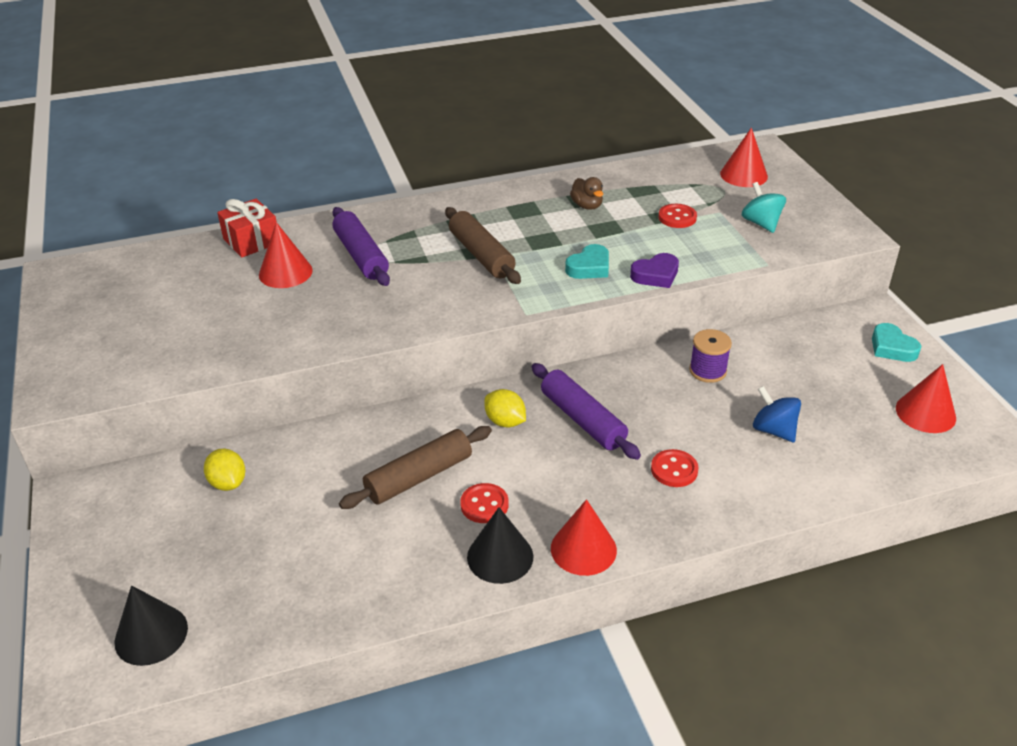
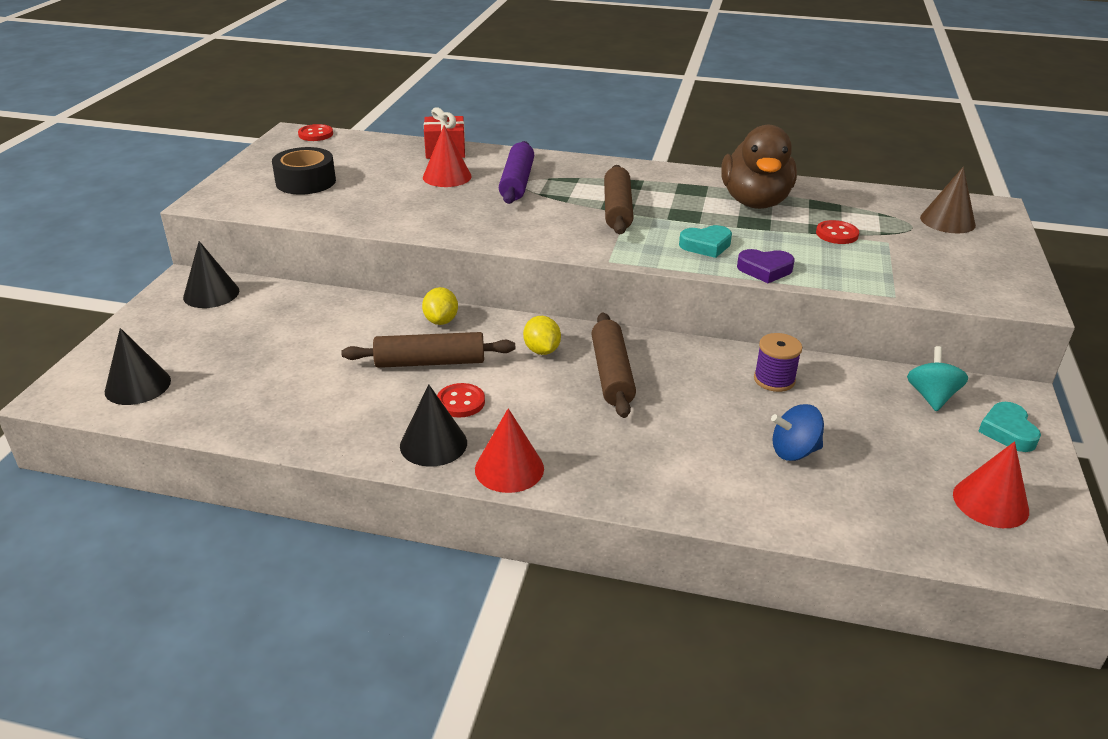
camera: 30 degrees right, 5 degrees down
yellow lemon [204,449,245,491] -> yellow lemon moved to [422,287,458,325]
purple rolling pin [532,363,641,460] -> brown rolling pin [591,312,636,418]
brown duck [570,177,603,210] -> brown duck [721,125,797,209], size x2.32
red button [651,449,699,487] -> red button moved to [298,124,333,141]
red cone [720,128,768,187] -> brown cone [920,167,976,233]
turquoise spinning top [742,182,786,233] -> turquoise spinning top moved to [907,346,968,411]
blue spinning top [753,386,801,442] -> blue spinning top turned 90 degrees counterclockwise [771,404,824,461]
none -> black cone [183,241,239,308]
none -> black tape [272,147,336,195]

